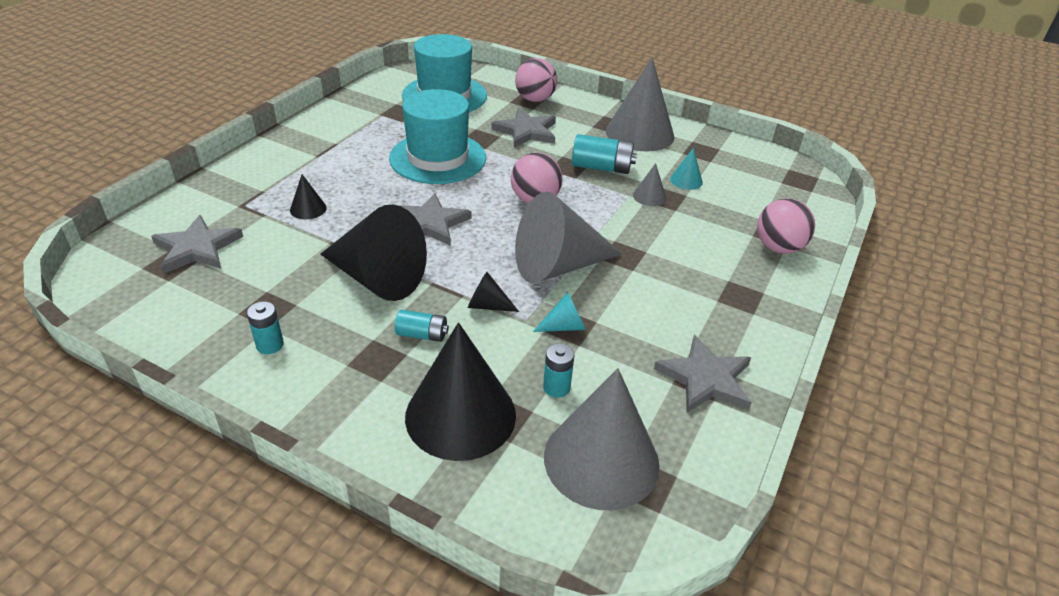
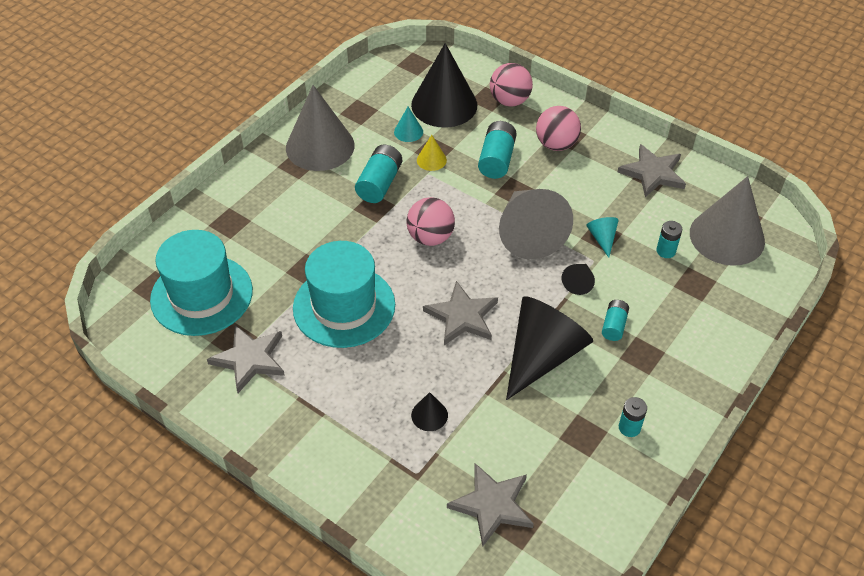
camera: 80 degrees left, 10 degrees up
black cone [405,322,516,461] -> black cone moved to [411,43,477,128]
grey star [491,108,556,148] -> grey star moved to [207,325,285,393]
pink ball [515,58,557,102] -> pink ball moved to [536,106,581,151]
grey cone [633,163,666,206] -> yellow cone [417,135,447,171]
none -> turquoise battery [478,121,517,179]

